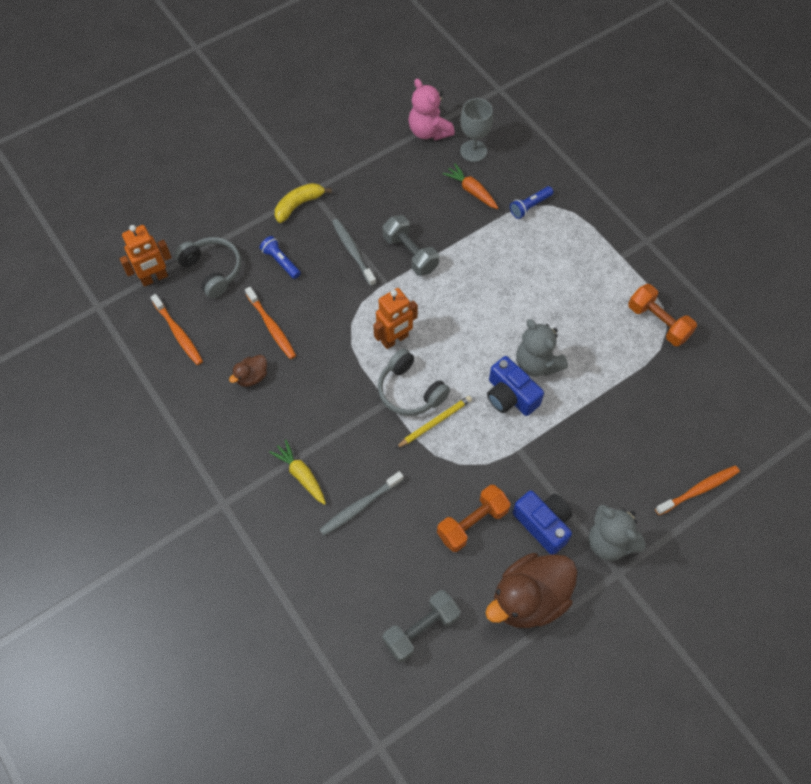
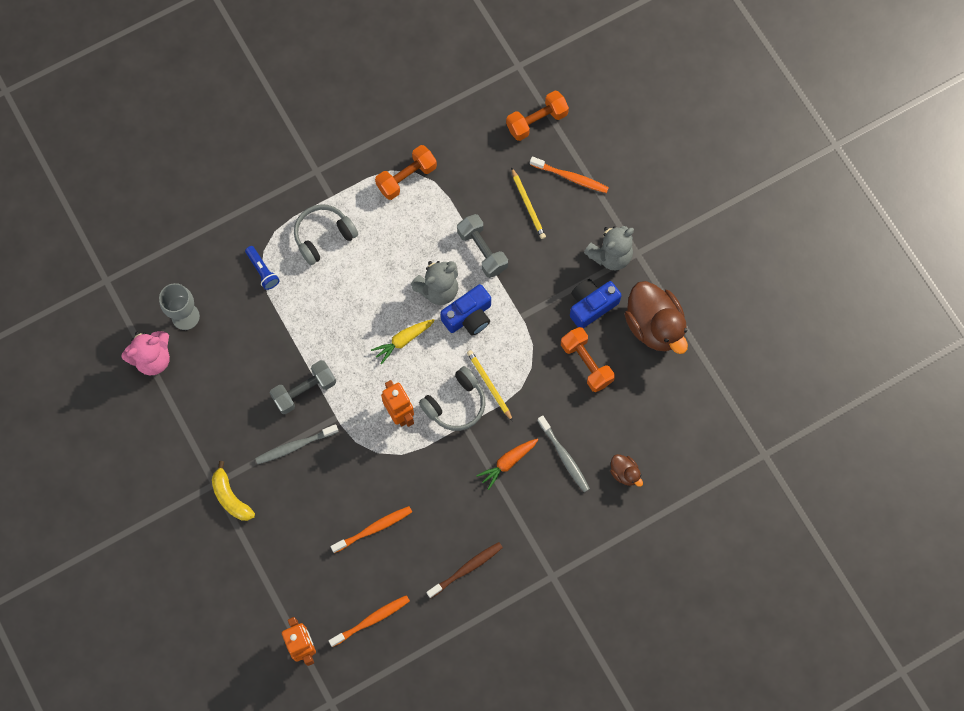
camera: 85 degrees left, 10 degrees up
grey headphones [174,237,241,298] -> grey headphones moved to [294,204,358,265]
brown duck [229,355,267,387] -> brown duck moved to [610,454,643,487]
blue flashlight [260,236,301,279] -> none
yellow carrot [269,440,326,505] -> yellow carrot moved to [371,319,435,365]
grey dumbbell [382,590,461,662] -> grey dumbbell moved to [457,214,508,278]
orange carrot [443,163,498,209] -> orange carrot moved to [476,438,538,490]
orange toothbrush [655,466,740,515] -> orange toothbrush turned 135 degrees clockwise [530,156,609,193]
none -> brown toothbrush [426,542,503,598]
none -> orange dumbbell [506,91,569,141]
none -> yellow pencil [511,167,546,239]

